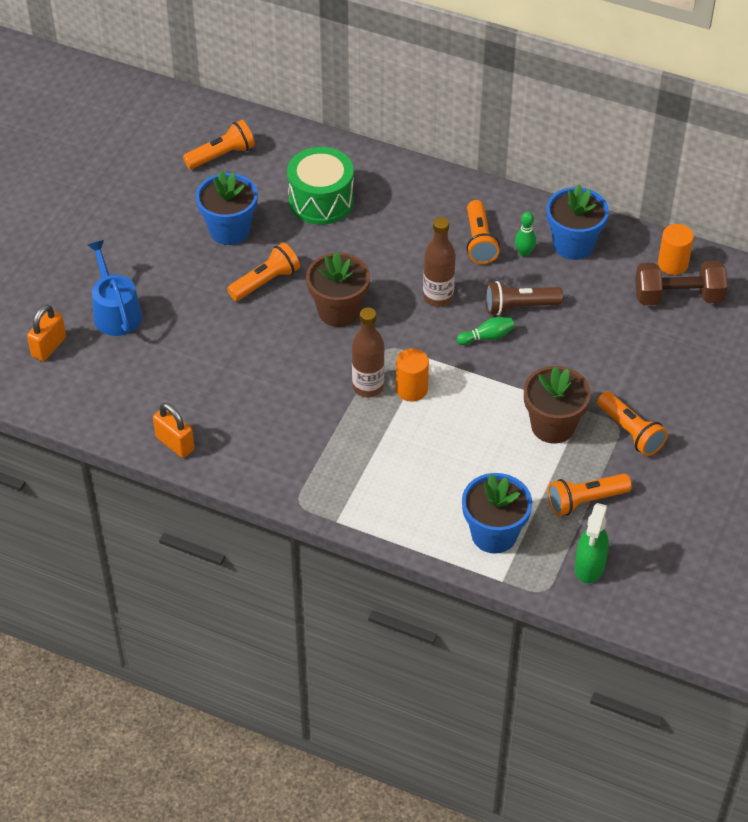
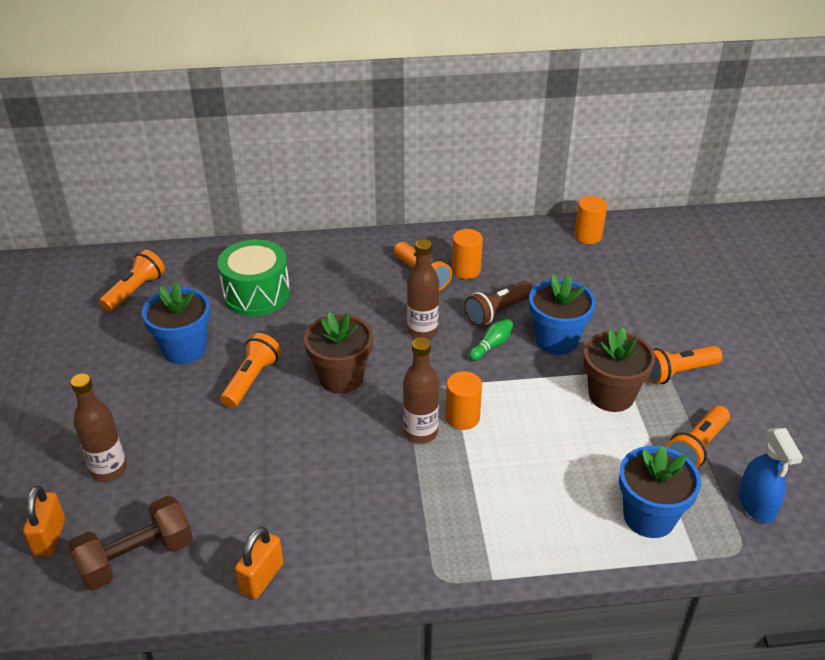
camera: 30 degrees left, 10 degrees down
blue watering can [88,240,142,336] -> brown bottle [71,374,127,482]
orange padlock [153,403,194,458] -> orange padlock turned 75 degrees counterclockwise [235,527,283,600]
green bowling pin [515,212,536,257] -> orange cylinder [452,229,483,279]
blue flower pot [547,184,609,260] -> blue flower pot moved to [529,274,596,355]
green spray bottle [575,503,609,583] -> blue spray bottle [738,428,803,523]
orange flashlight [597,391,668,456] -> orange flashlight turned 135 degrees clockwise [647,346,723,384]
brown dumbbell [635,261,727,305] -> brown dumbbell moved to [68,496,193,591]

